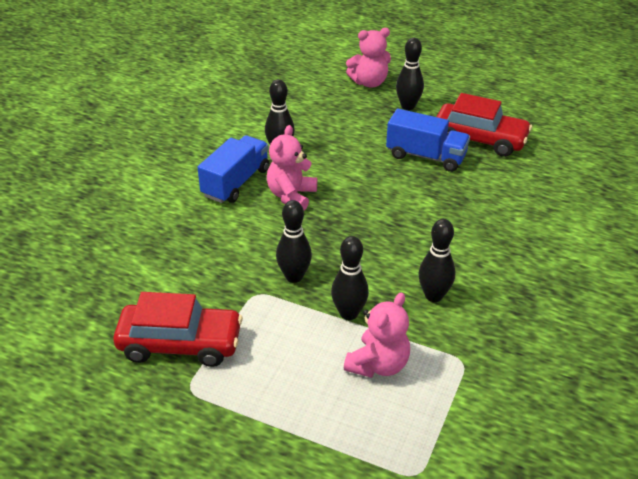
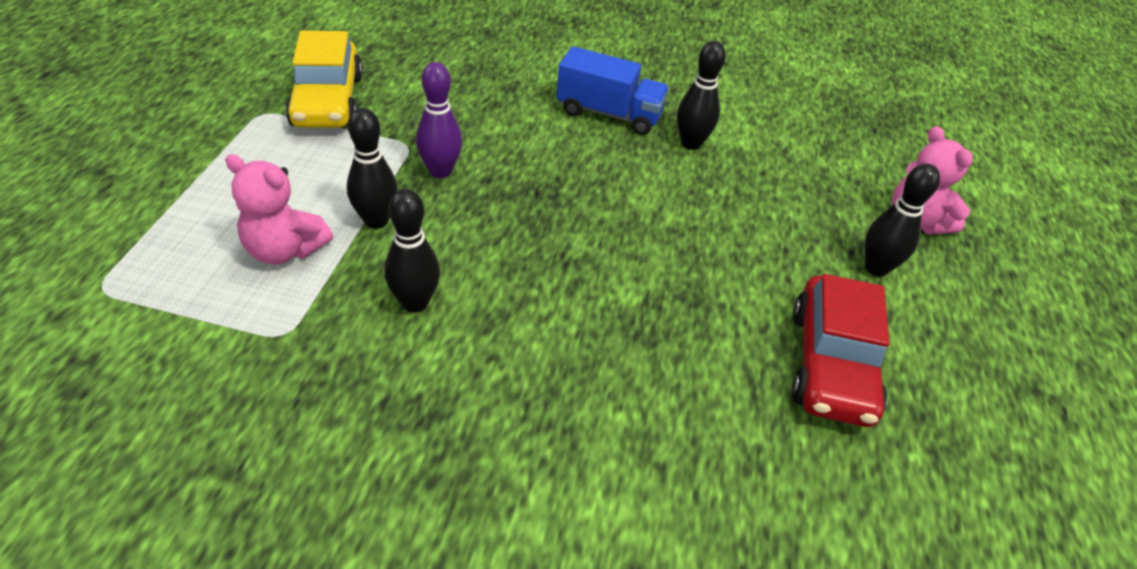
camera: 75 degrees right, 5 degrees up
red car [113,292,243,367] -> yellow car [285,30,363,128]
pink teddy bear [267,125,317,210] -> none
black bowling pin [276,200,312,283] -> purple bowling pin [416,62,462,178]
blue truck [386,109,470,172] -> none

